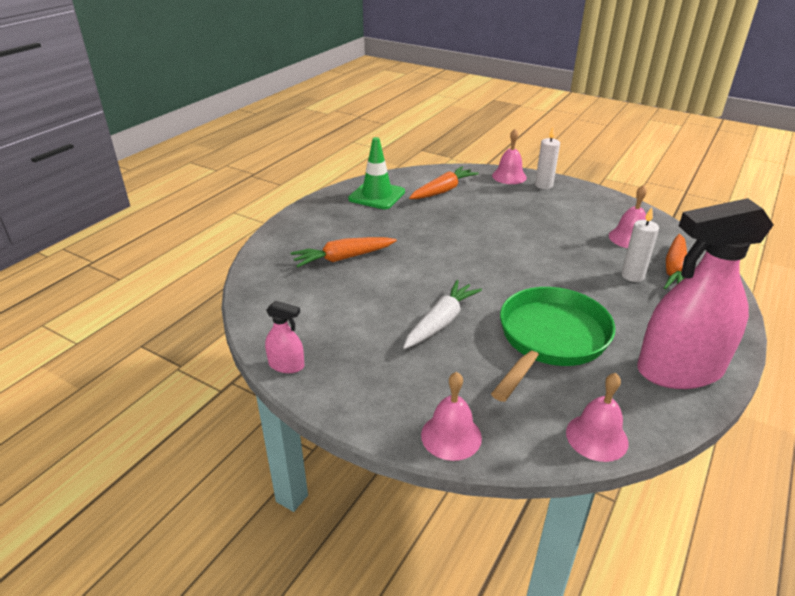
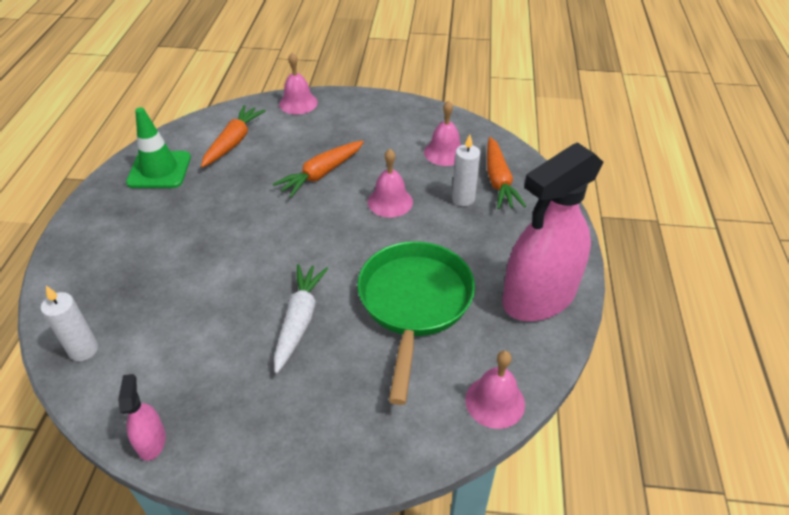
camera: 25 degrees left, 10 degrees up
pink spray bottle [265,301,304,373] -> pink spray bottle turned 90 degrees counterclockwise [118,374,166,461]
orange carrot [291,237,397,268] -> orange carrot moved to [273,141,364,198]
pink bell [421,372,482,461] -> pink bell moved to [368,149,413,217]
white candle [535,126,560,189] -> white candle moved to [41,286,98,361]

